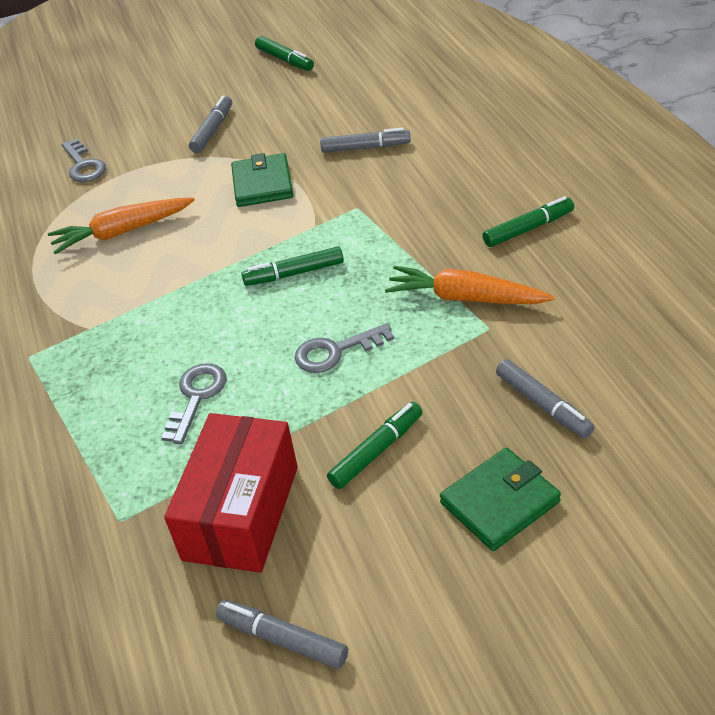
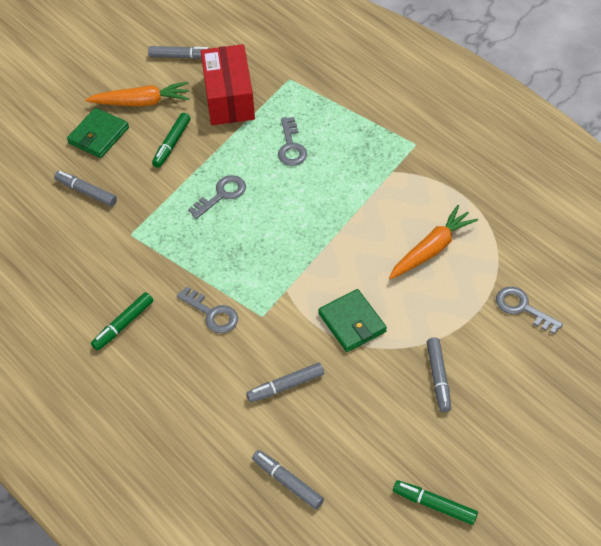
camera: 155 degrees right, 10 degrees up
green marker [241,246,344,286] -> none
orange carrot [385,266,555,304] -> orange carrot moved to [85,82,190,107]
none -> grey key [177,286,238,333]
none -> grey marker [252,450,324,510]

